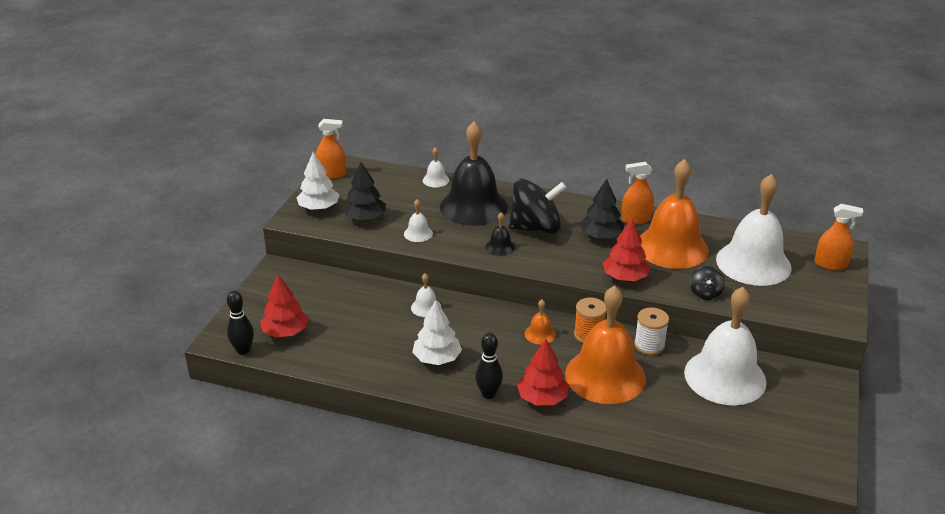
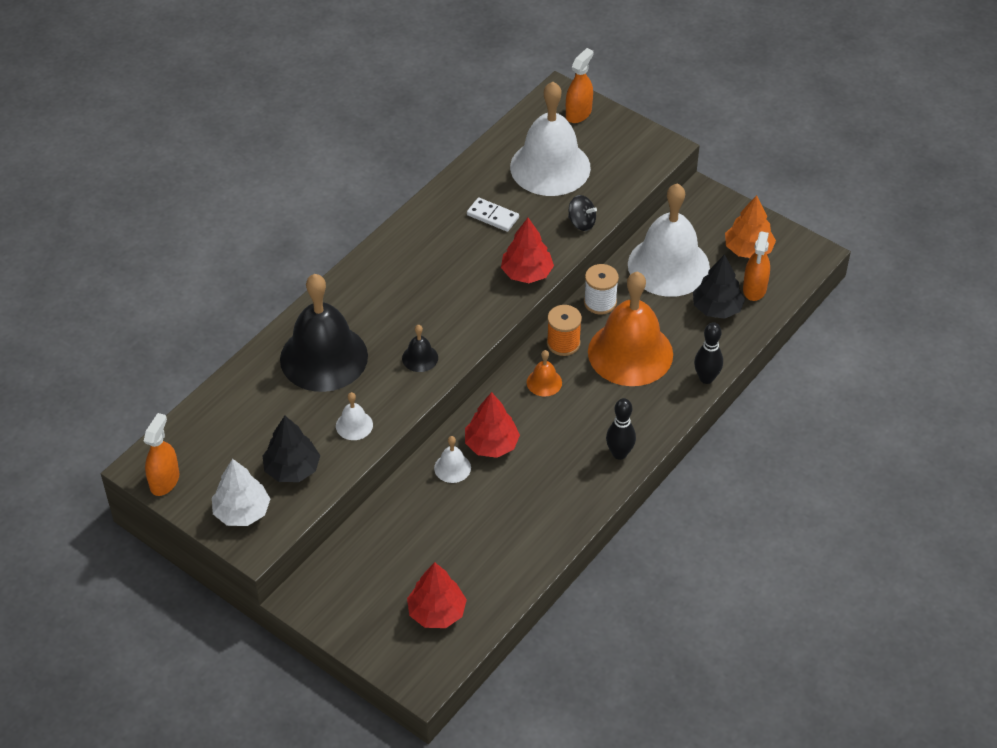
camera: 70 degrees left, 15 degrees up
black bowling pin [227,291,254,355] -> black bowling pin moved to [694,322,723,384]
white tree [412,300,462,365] -> none
white bell [423,147,449,187] -> none
black spinning top [509,178,567,234] -> none
red tree [517,339,569,405] -> red tree moved to [465,392,520,458]
black tree [580,179,624,239] -> black tree moved to [693,254,745,319]
orange spray bottle [621,162,654,224] -> orange spray bottle moved to [743,231,770,301]
orange bell [640,159,709,269] -> white domino [467,197,519,232]
none -> orange tree [725,195,776,258]

